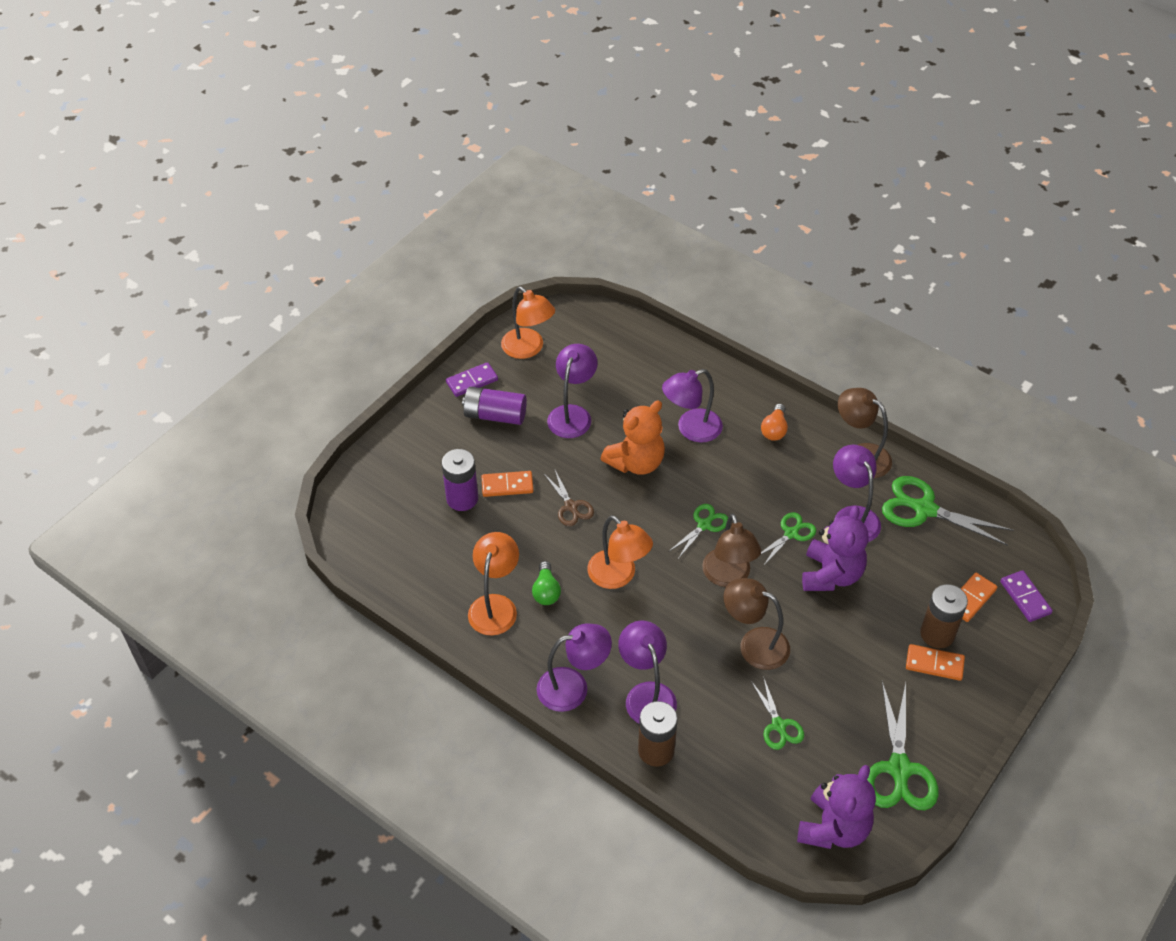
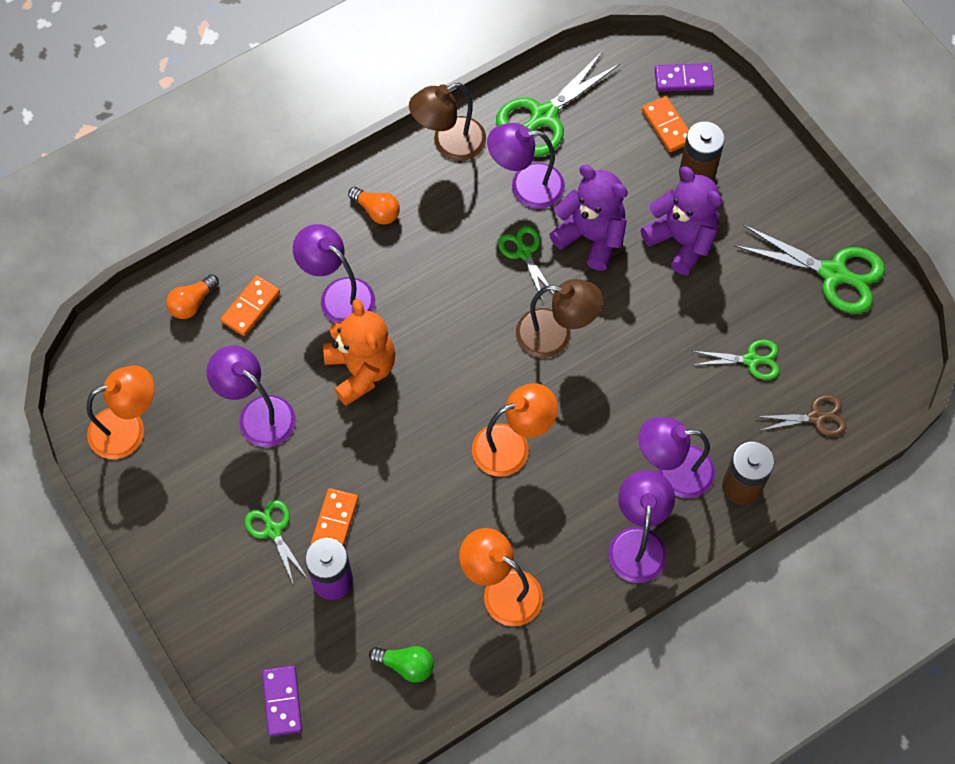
camera: 70 degrees left, 15 degrees up
purple domino [446,362,498,397] -> purple domino moved to [262,665,302,737]
purple battery [462,387,527,425] -> none
green light bulb [532,561,561,605] -> green light bulb moved to [369,646,434,683]
brown scissors [544,468,594,526] -> brown scissors moved to [756,395,846,436]
purple lamp [662,369,723,443] -> purple lamp turned 135 degrees clockwise [293,224,375,323]
green scissors [668,504,728,559] -> green scissors moved to [245,500,308,585]
brown lamp [724,578,790,670] -> none
purple teddy bear [797,765,876,849] -> purple teddy bear moved to [641,167,722,276]
orange domino [906,644,965,681] -> orange domino moved to [220,275,280,336]
none -> orange light bulb [166,274,219,319]

